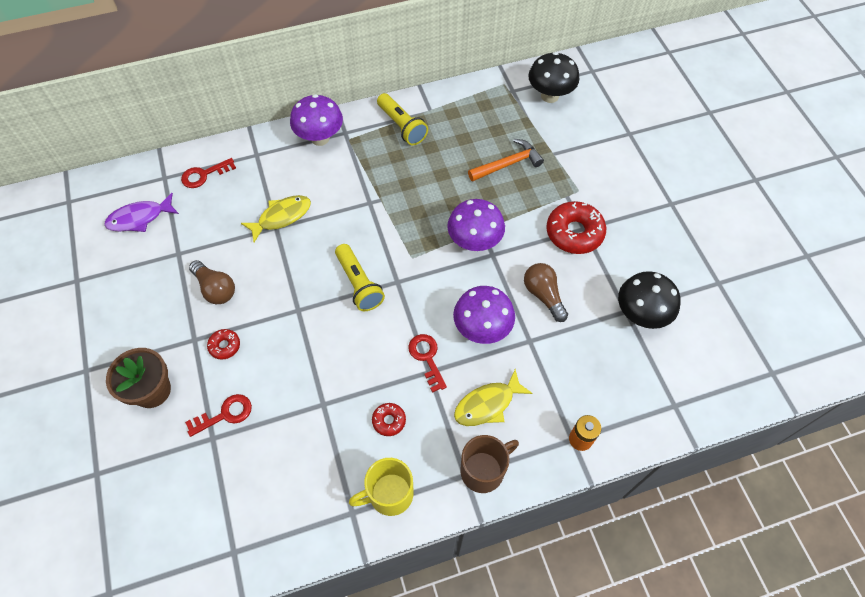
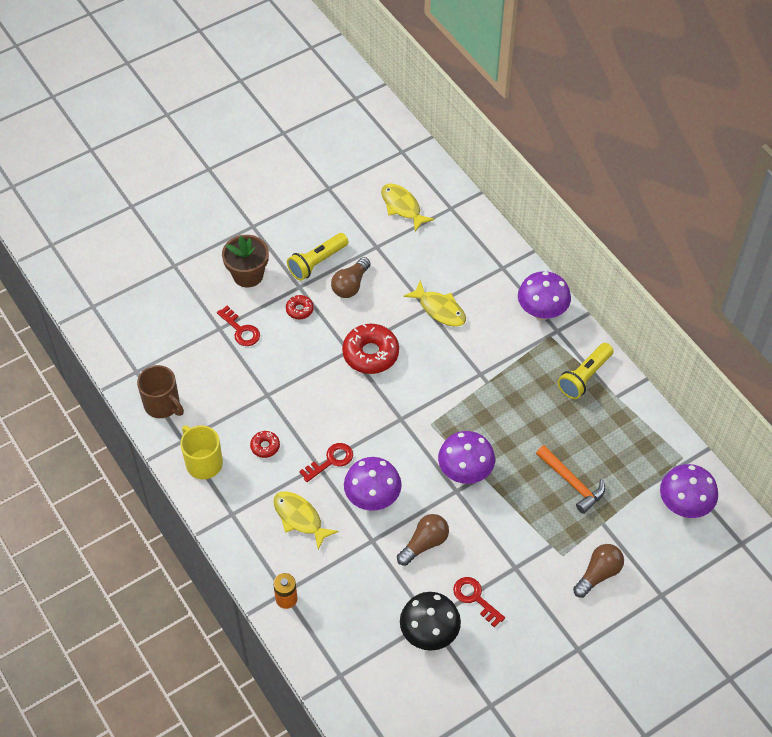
camera: 75 degrees right, 5 degrees down
purple fish [104,193,179,232] -> yellow fish [381,183,435,232]
red key [181,158,236,188] -> red key moved to [453,577,505,627]
yellow flashlight [335,244,385,311] -> yellow flashlight moved to [287,233,348,281]
brown mug [460,435,519,493] -> brown mug moved to [137,365,184,418]
black mushroom [528,52,579,103] -> purple mushroom [660,464,718,518]
red donut [546,201,606,254] -> red donut moved to [342,324,399,374]
none -> brown light bulb [573,544,624,598]

